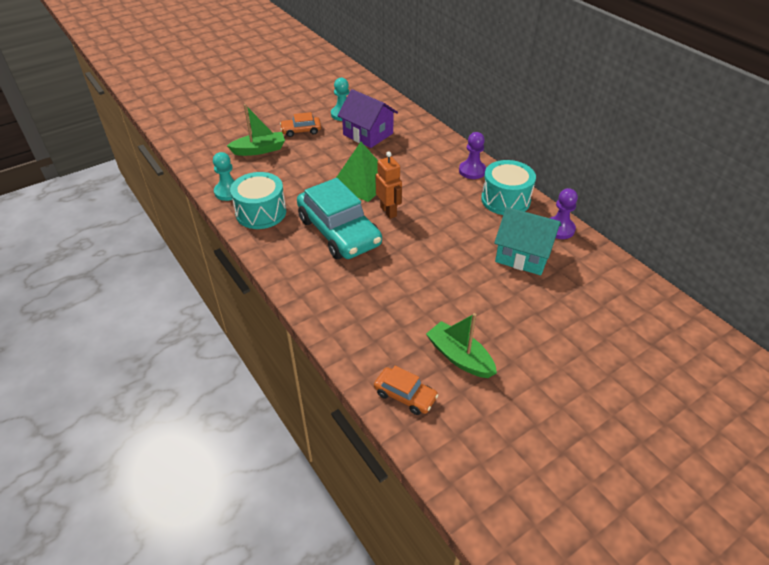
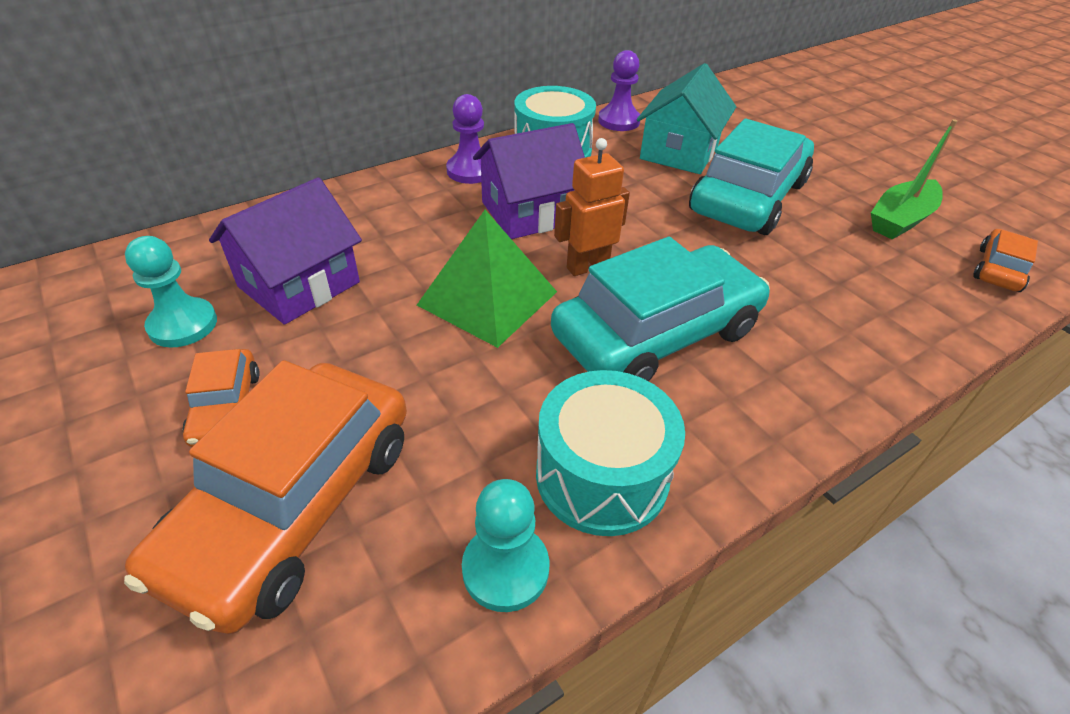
camera: 90 degrees left, 0 degrees up
green boat [227,104,285,156] -> orange car [124,360,407,634]
none -> purple house [473,123,585,239]
none -> turquoise car [689,119,814,235]

